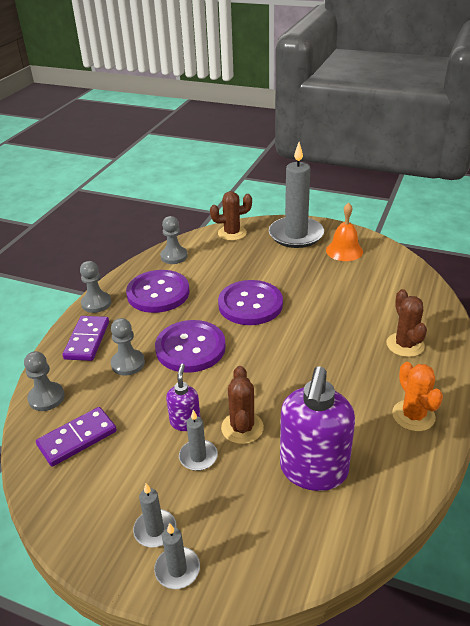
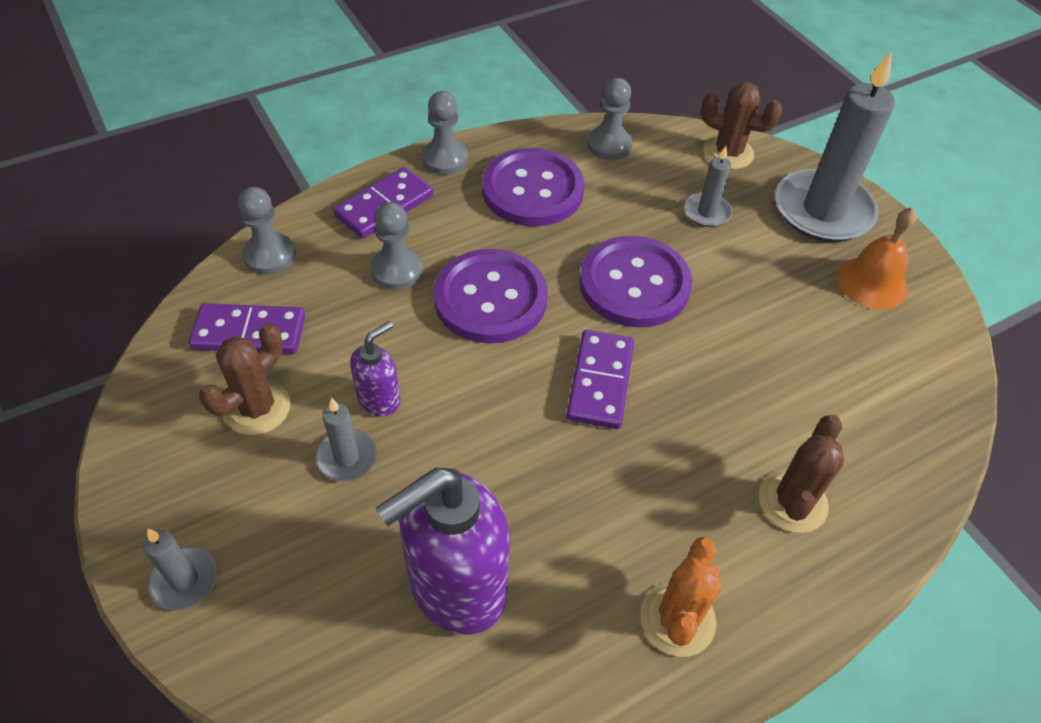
camera: 35 degrees right, 15 degrees up
grey candle [133,483,176,548] -> grey candle moved to [684,146,732,227]
brown cactus [221,366,264,444] -> brown cactus moved to [199,323,291,435]
none -> purple domino [566,330,634,429]

